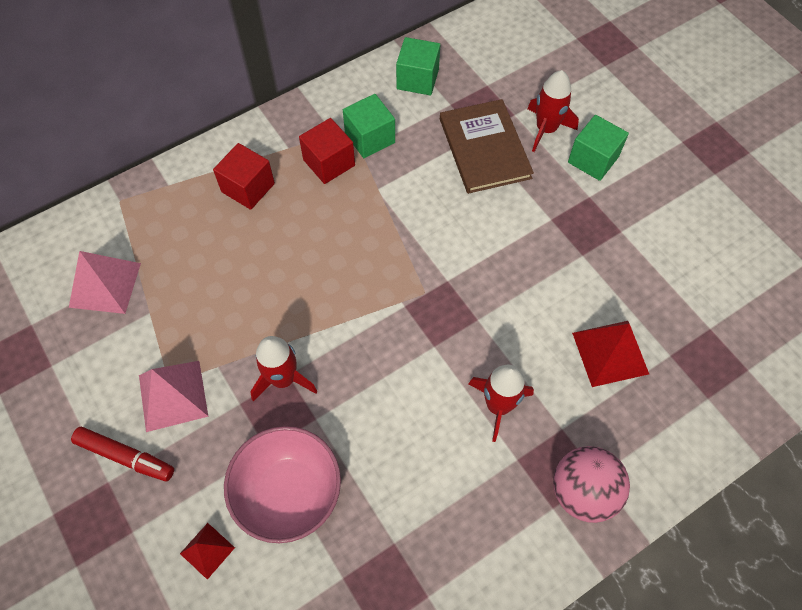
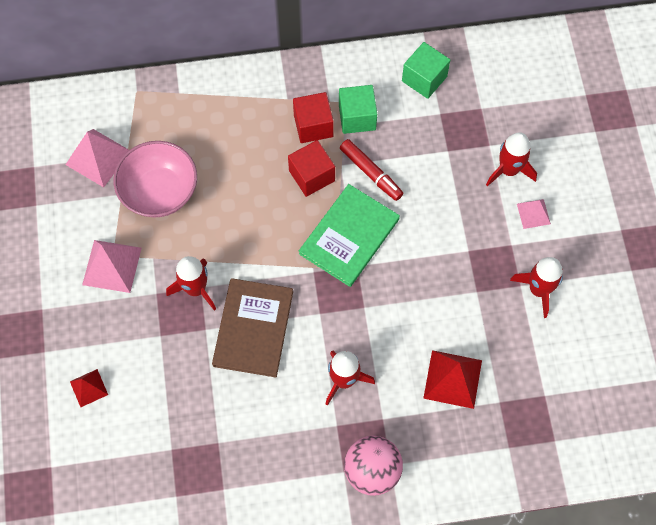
camera: 25 degrees right, 5 degrees up
red marker [71,427,174,481] -> red marker moved to [340,139,403,201]
red cube [213,143,275,210] -> red cube moved to [288,140,335,197]
pink bowl [224,426,341,543] -> pink bowl moved to [113,141,197,217]
brown book [440,99,534,194] -> brown book moved to [212,278,293,377]
green cube [568,115,629,181] -> pink pyramid [517,199,551,229]
none -> green book [299,184,400,287]
none -> red rocket [510,257,563,318]

